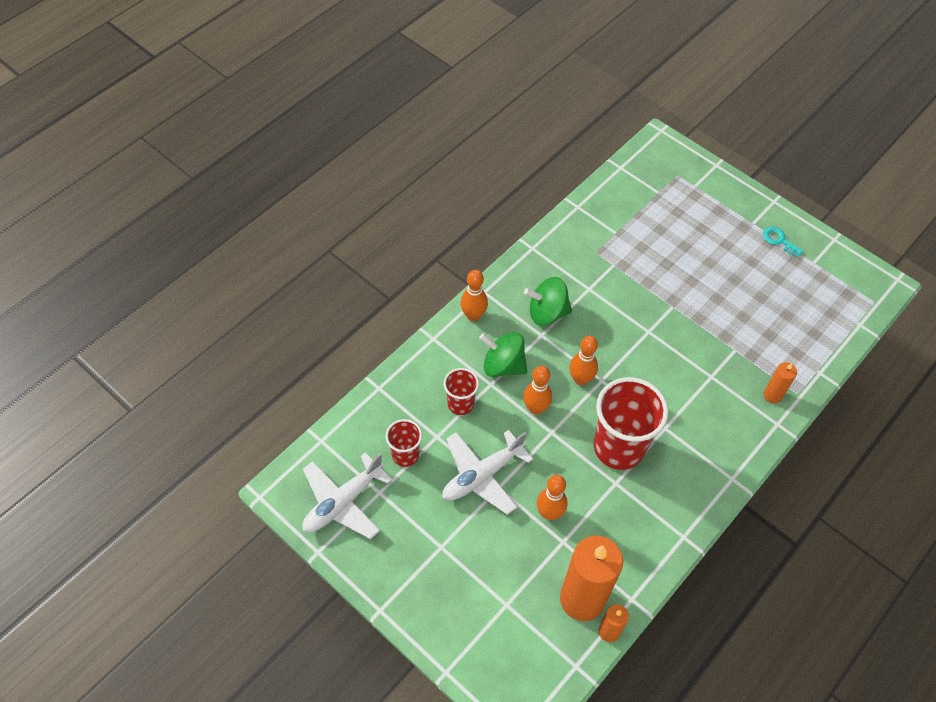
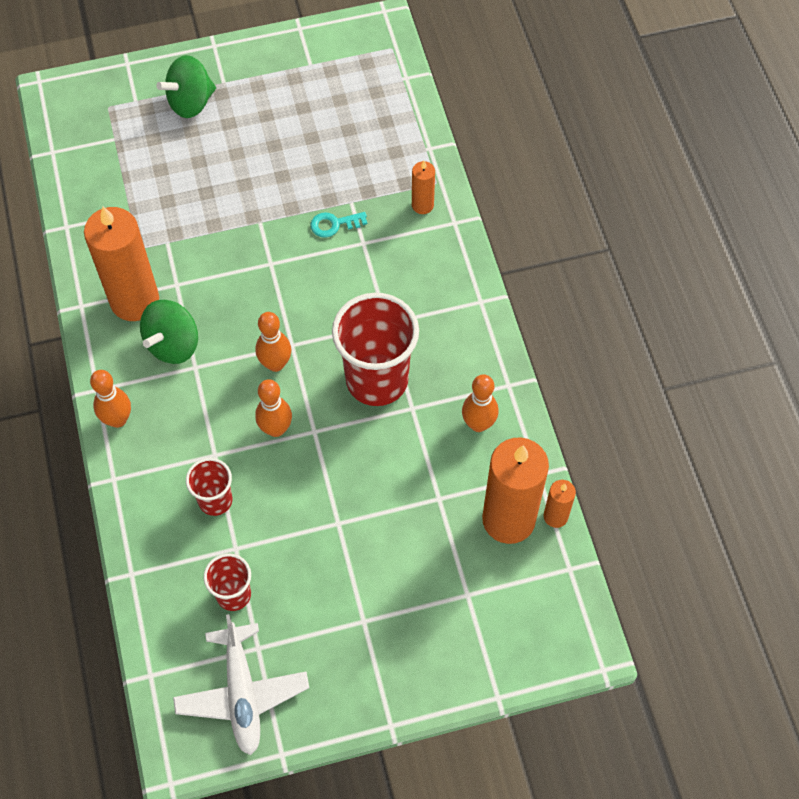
camera: 55 degrees left, 5 degrees up
white plane [442,430,533,515] -> none
green spinning top [479,332,528,377] -> green spinning top moved to [156,55,216,118]
orange bowling pin [537,475,568,520] -> orange bowling pin moved to [462,374,499,432]
turquoise key [763,227,803,257] -> turquoise key moved to [310,212,367,238]
none -> orange candle [84,206,159,321]

